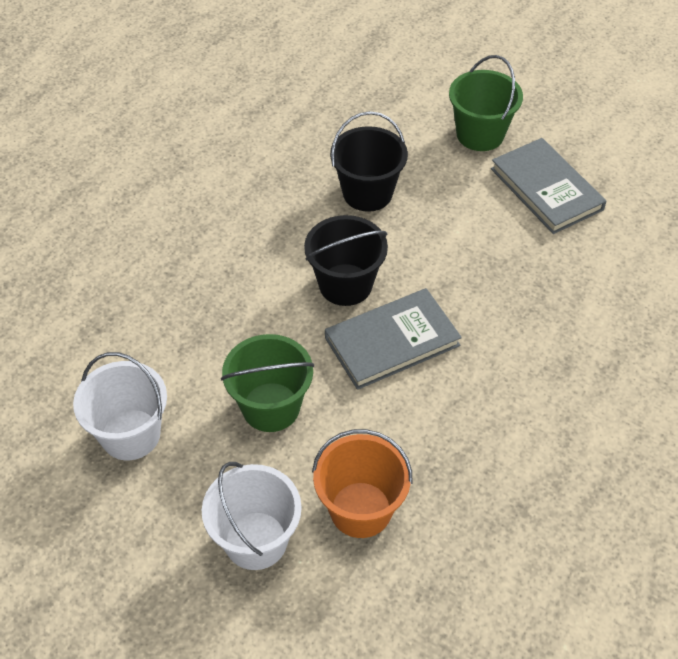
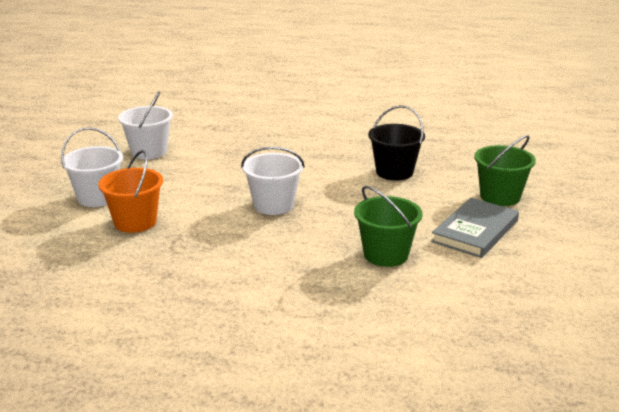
camera: 65 degrees right, 25 degrees down
green bucket [221,334,314,432] -> green bucket moved to [354,186,423,267]
black bucket [304,215,388,306] -> none
grey book [325,288,462,390] -> white bucket [241,147,305,215]

